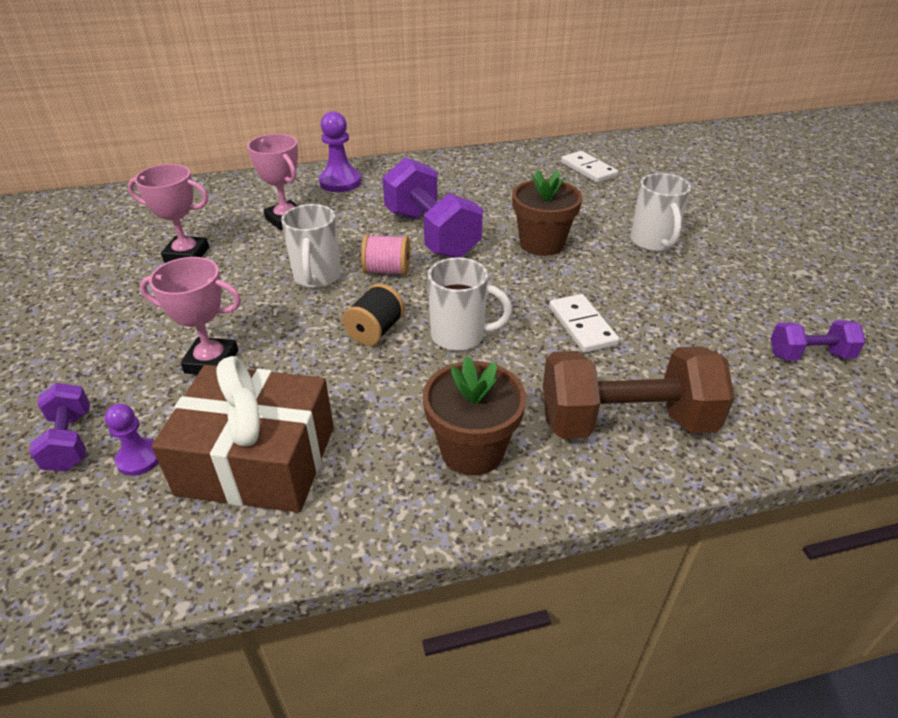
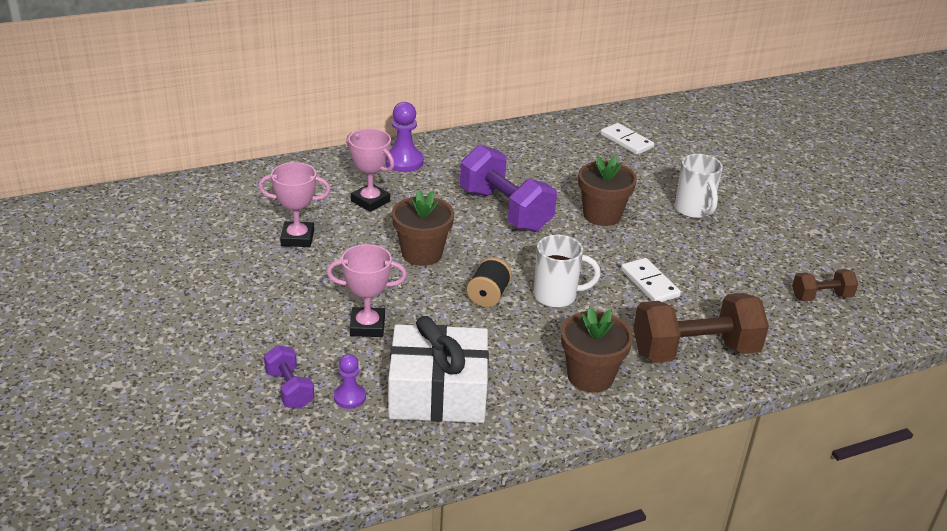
camera: 10 degrees left, 5 degrees down
brown gift [152,356,334,513] -> white gift [388,316,489,423]
white mug [281,204,341,288] -> brown flower pot [392,190,454,266]
pink spool [361,234,410,276] -> none
purple dumbbell [771,320,866,361] -> brown dumbbell [792,269,858,301]

